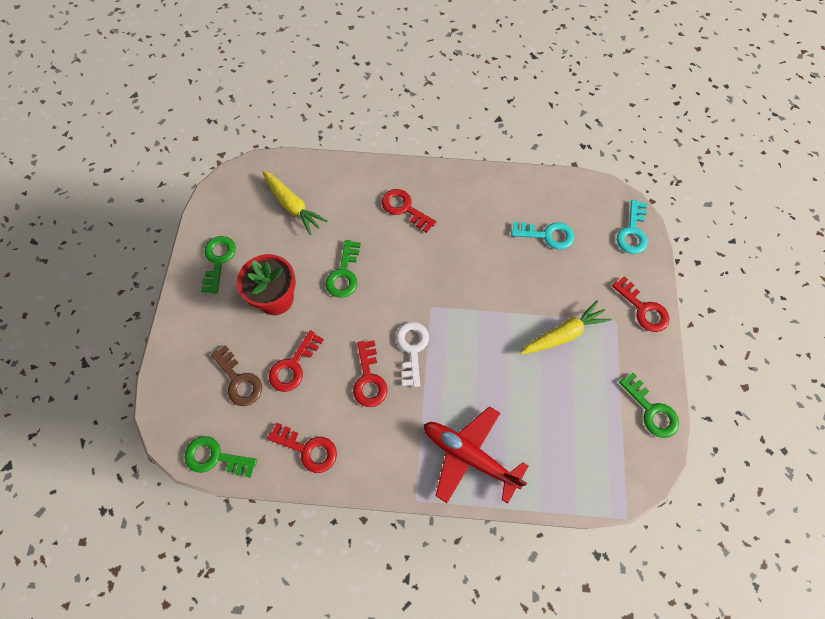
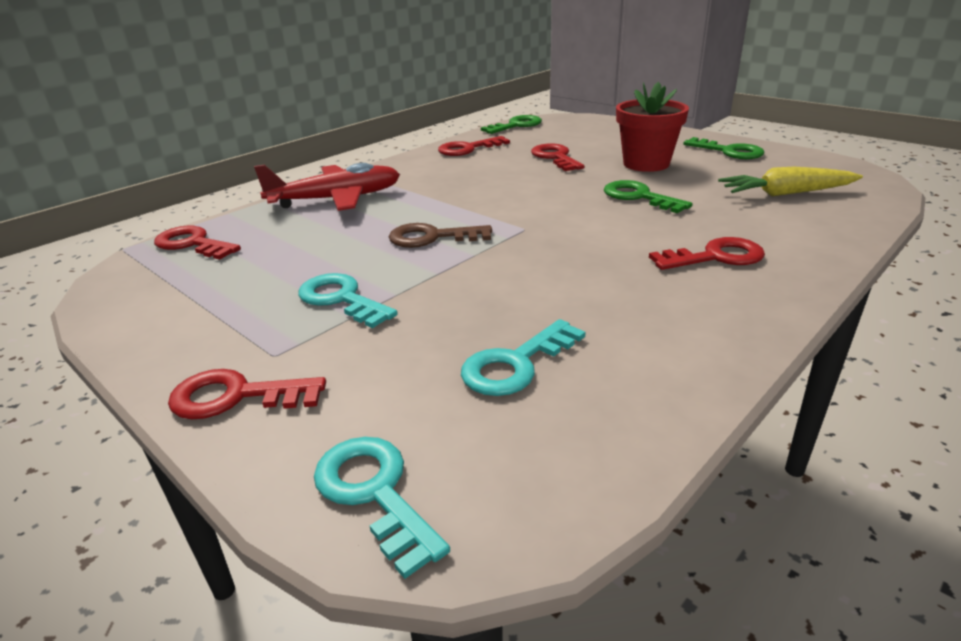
camera: 130 degrees right, 35 degrees down
brown key [211,345,262,406] -> brown key moved to [389,223,492,248]
red key [353,340,388,407] -> red key moved to [154,226,241,260]
white key [396,322,429,387] -> none
yellow carrot [520,300,612,355] -> turquoise key [298,273,398,328]
green key [619,373,679,438] -> none

